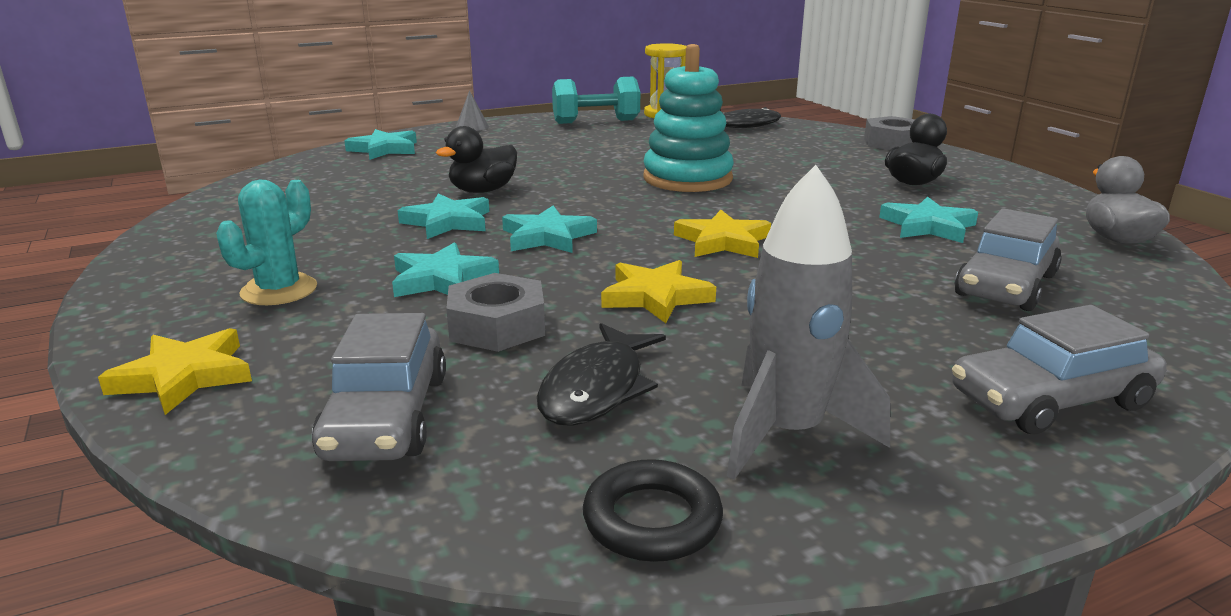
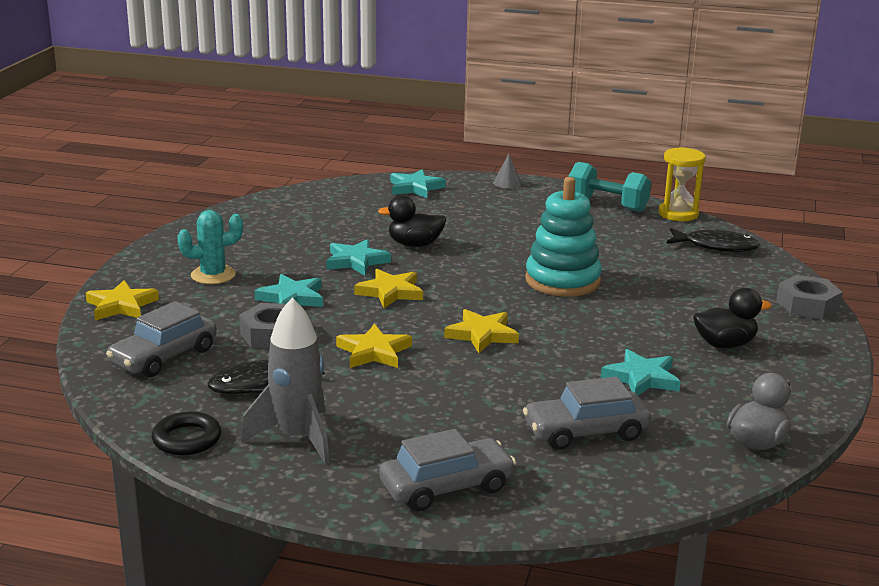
camera: 40 degrees right, 0 degrees up
turquoise star [502,205,597,253] -> yellow star [354,269,423,308]
grey car [952,305,1167,434] -> grey car turned 135 degrees clockwise [379,429,516,511]

